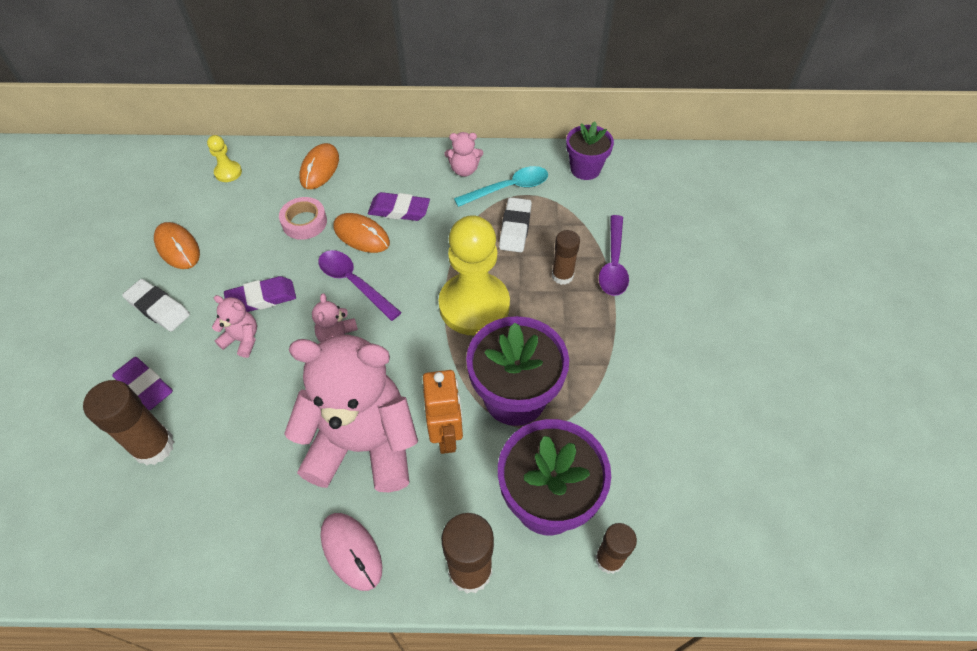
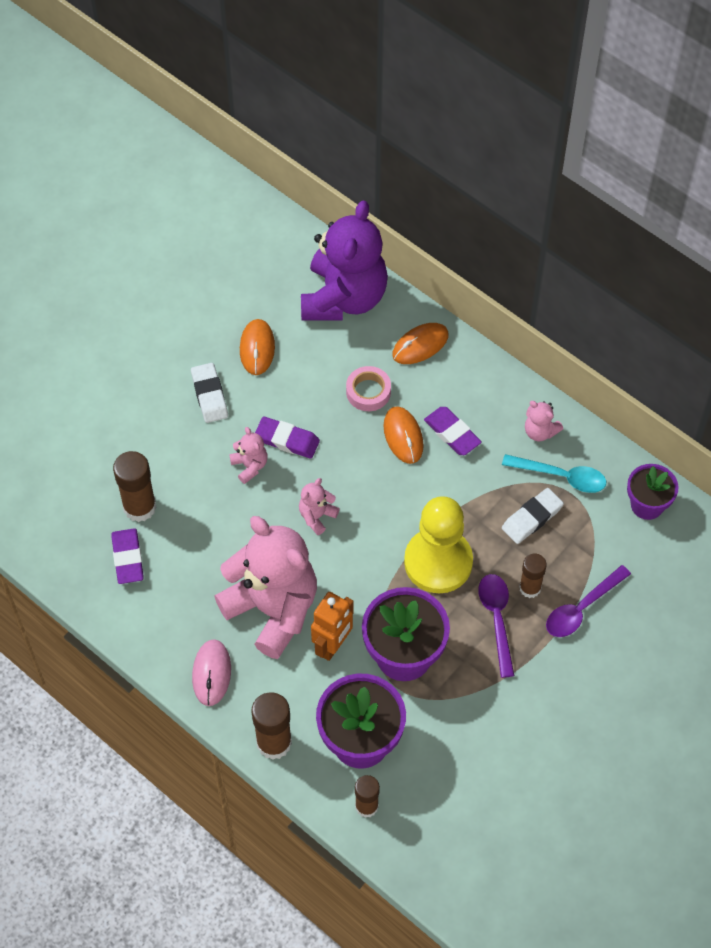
camera: 40 degrees right, 5 degrees up
purple eraser [112,357,173,410] -> purple eraser moved to [111,528,144,584]
yellow pawn [207,135,242,182] -> purple teddy bear [301,200,388,320]
purple spoon [318,250,402,321] -> purple spoon moved to [478,574,514,678]

